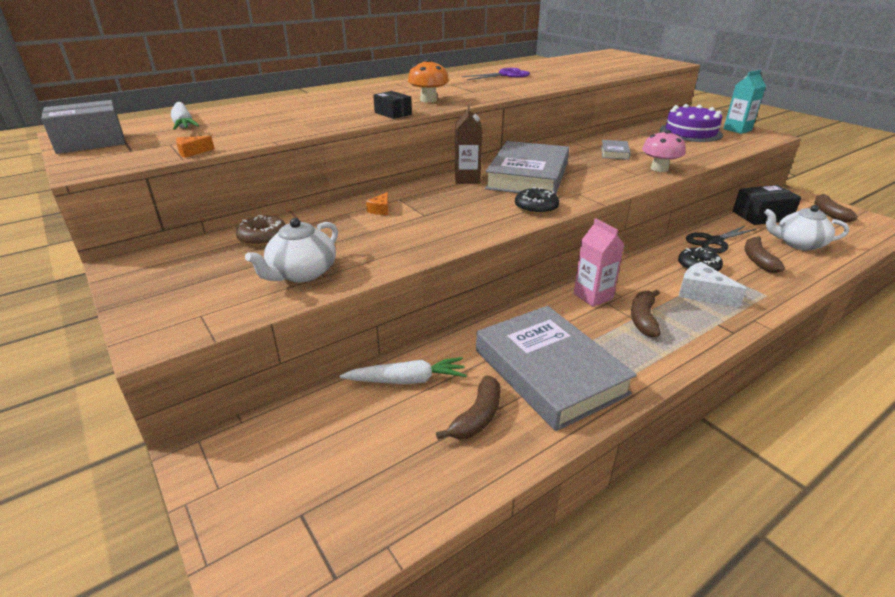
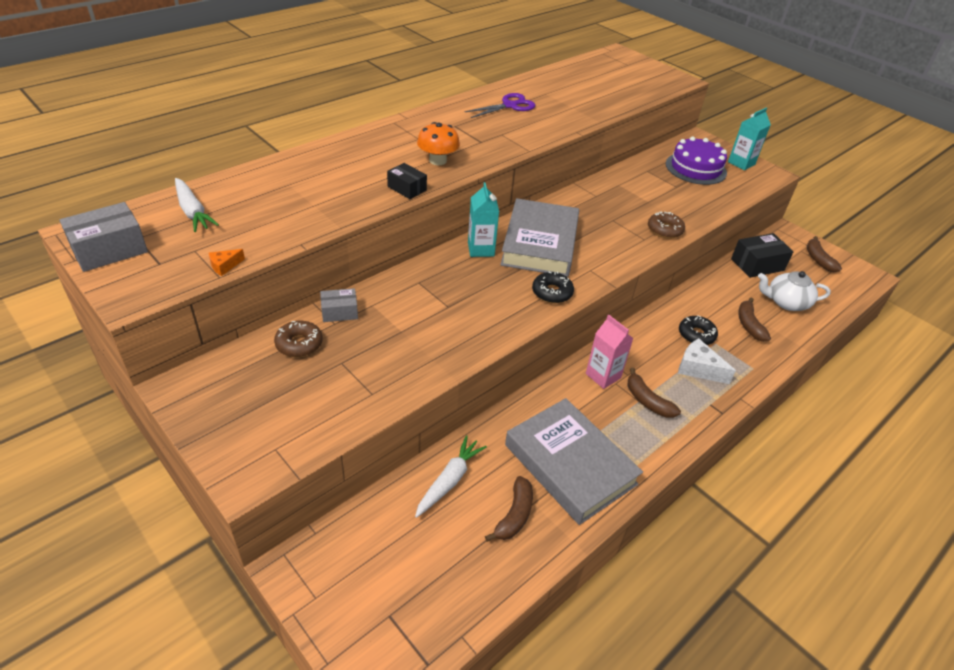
camera: 10 degrees left, 10 degrees up
white teapot [245,218,338,282] -> none
white carrot [339,357,467,384] -> white carrot turned 45 degrees counterclockwise [415,435,487,518]
orange cheese [366,192,389,215] -> none
brown carton [455,104,482,184] -> turquoise carton [468,182,499,257]
grey book [601,140,631,160] -> none
brown banana [631,290,661,337] -> brown banana turned 45 degrees counterclockwise [627,368,681,418]
pink mushroom [642,130,686,172] -> brown donut [648,211,685,239]
black scissors [686,225,757,253] -> none
none -> grey box [320,288,358,322]

